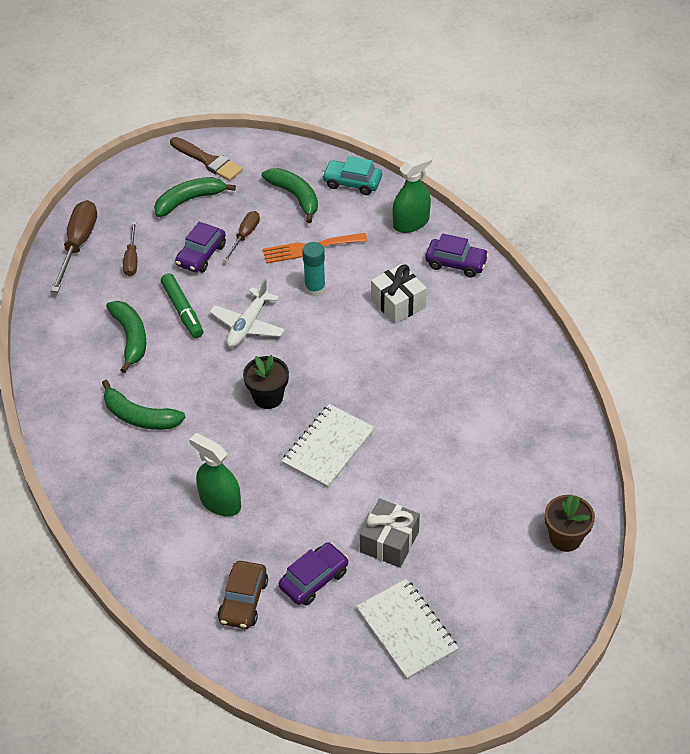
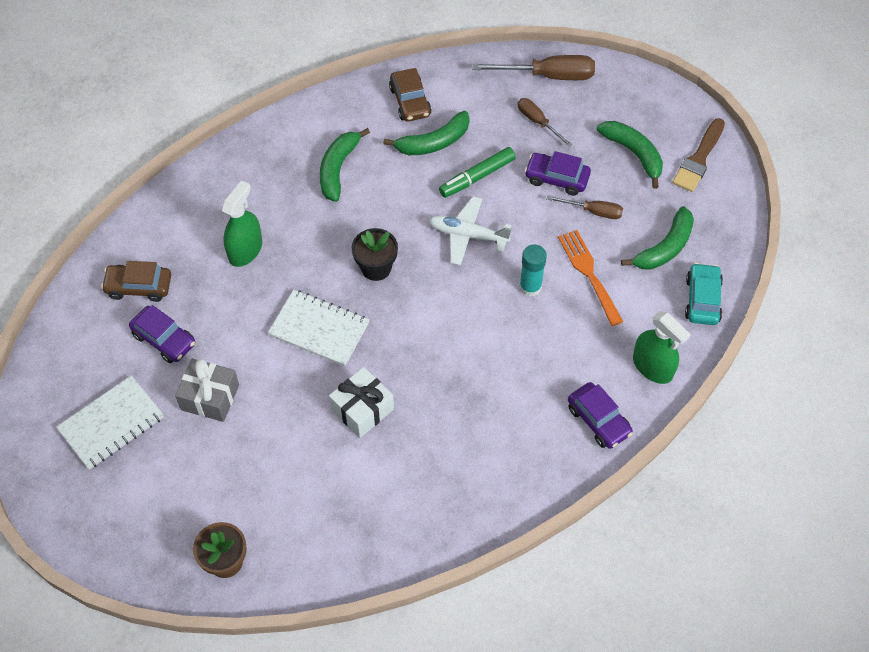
camera: 80 degrees right, 10 degrees up
brown screwdriver [123,222,137,276] -> brown screwdriver turned 60 degrees clockwise [518,98,572,147]
white gift [371,264,427,324] -> white gift moved to [329,367,394,438]
purple car [425,233,489,277] -> purple car turned 45 degrees counterclockwise [568,382,633,449]
none -> brown car [389,68,432,122]

